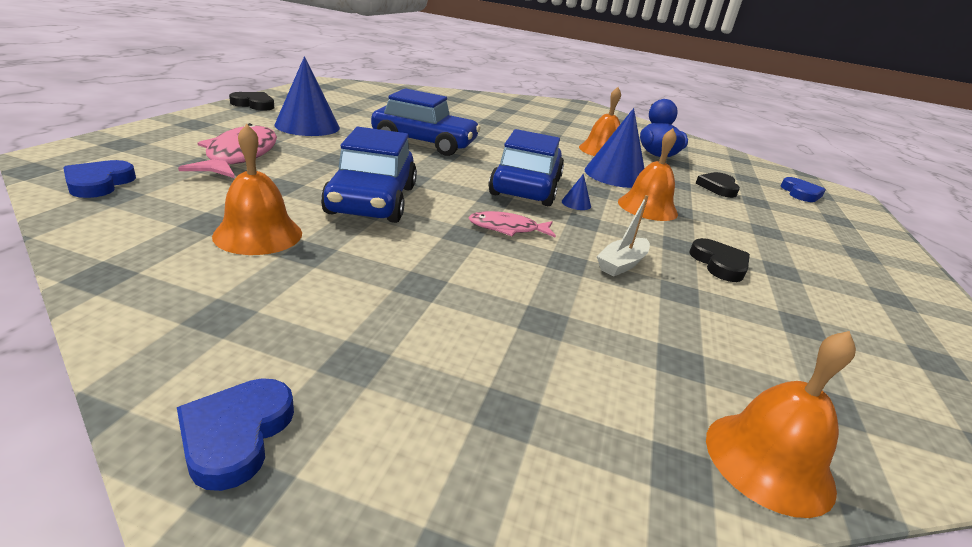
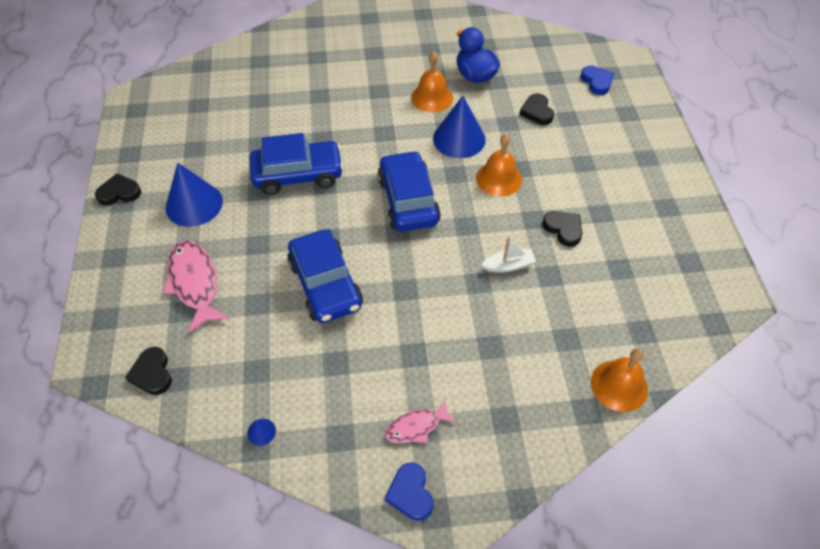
camera: 20 degrees left, 25 degrees up
blue heart [63,160,136,198] -> black heart [125,347,172,395]
orange bell [212,124,302,255] -> none
pink fish [468,211,556,238] -> pink fish moved to [385,400,457,443]
blue cone [562,174,591,210] -> blue cone moved to [247,419,276,446]
white boat [597,195,650,277] -> white boat turned 120 degrees counterclockwise [481,237,536,272]

